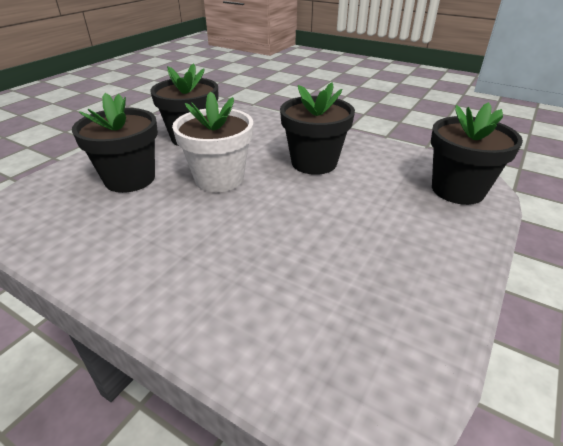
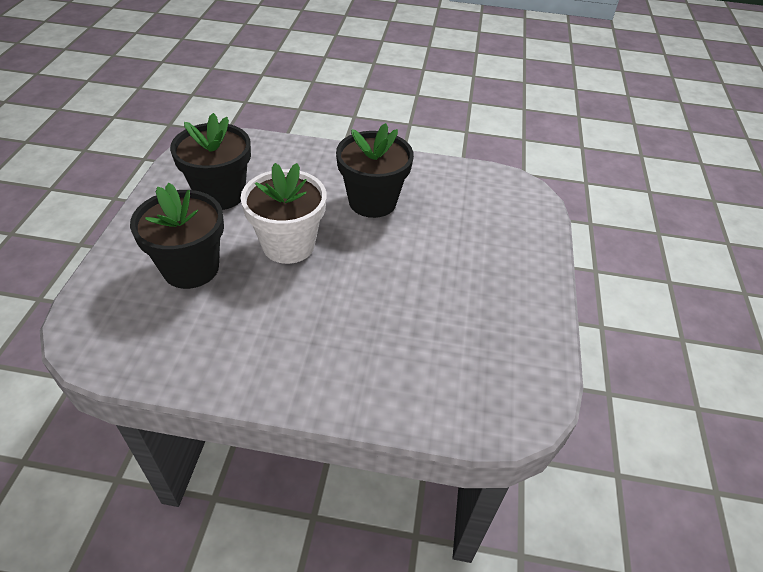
camera: 25 degrees left, 10 degrees up
black flower pot [431,102,523,205] -> none

